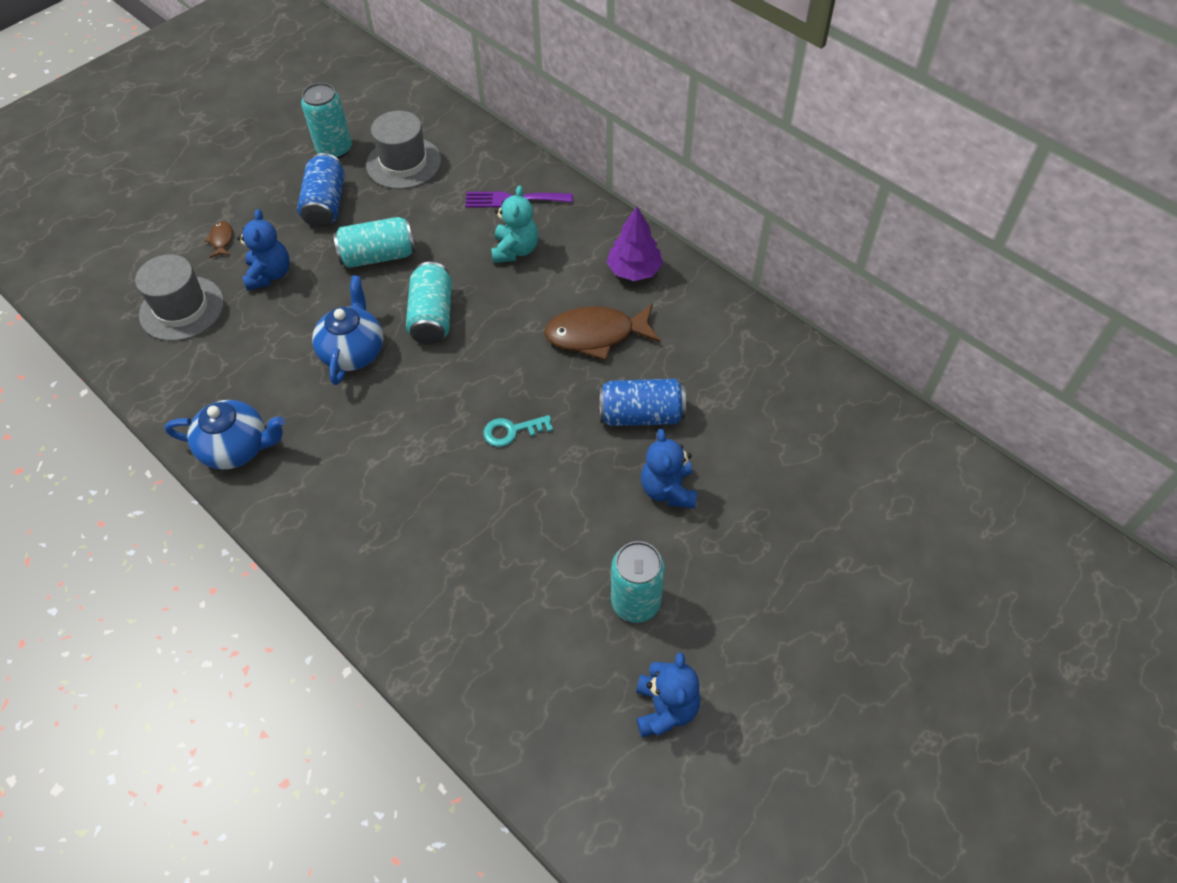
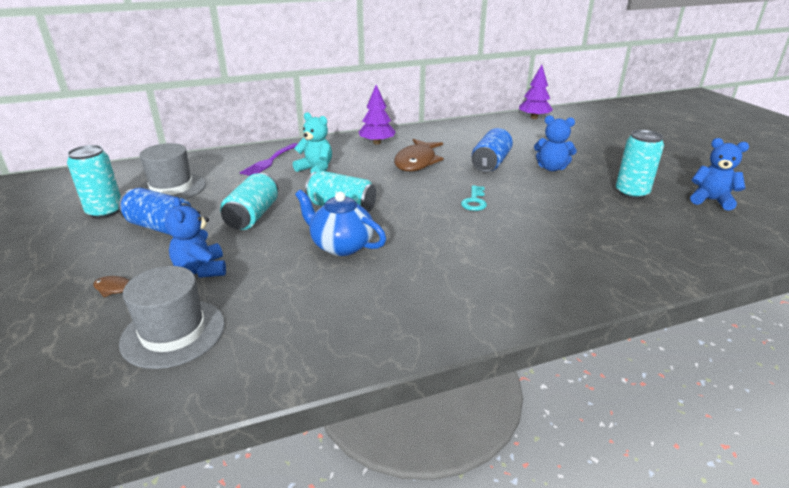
camera: 65 degrees left, 25 degrees down
blue teapot [165,400,285,469] -> none
blue teddy bear [237,209,290,291] -> blue teddy bear turned 135 degrees counterclockwise [165,197,226,278]
none -> purple tree [519,65,553,119]

